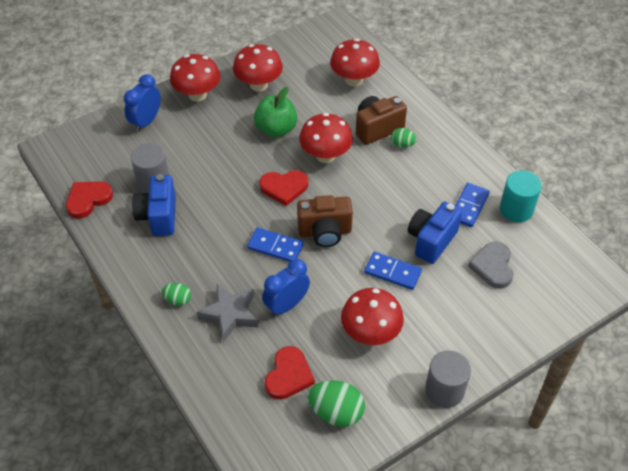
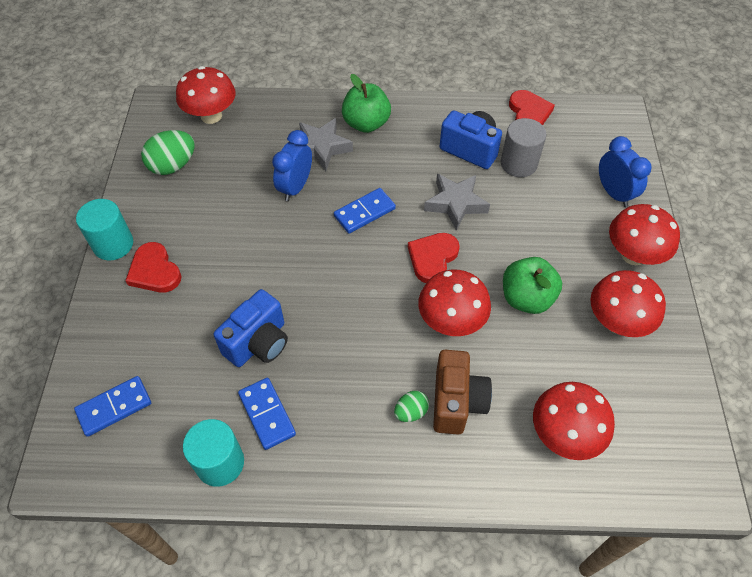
camera: 125 degrees right, 5 degrees up
green egg [162,283,191,306] -> green apple [342,74,391,133]
blue clock [262,259,310,317] -> blue clock turned 150 degrees counterclockwise [272,130,312,201]
red heart [265,346,315,400] -> red heart moved to [125,242,182,293]
brown camera [297,195,353,247] -> none
red mushroom [341,288,404,345] -> red mushroom moved to [176,66,236,124]
blue domino [364,252,422,290] -> blue domino moved to [74,376,151,437]
blue camera [408,202,462,264] -> blue camera turned 60 degrees clockwise [213,289,288,367]
grey cylinder [425,350,471,408] -> turquoise cylinder [76,199,133,261]
grey heart [468,241,514,289] -> none
none -> grey star [424,174,490,231]

